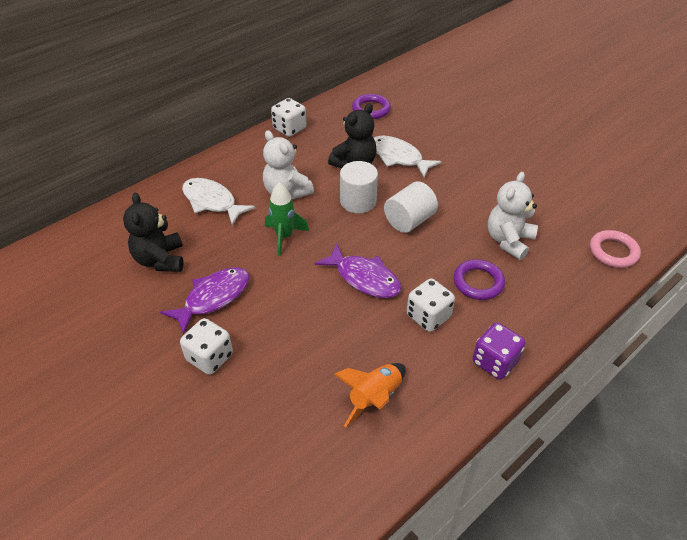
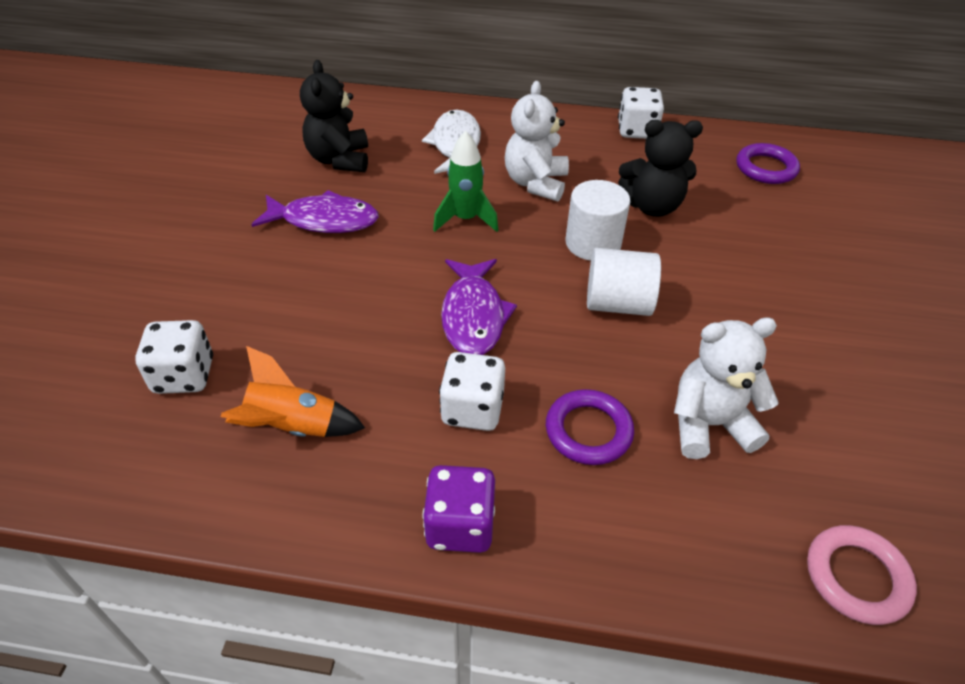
camera: 50 degrees right, 0 degrees up
black teddy bear [123,192,184,272] -> black teddy bear turned 45 degrees counterclockwise [300,60,368,172]
white dice [180,318,233,375] -> white dice moved to [135,320,213,394]
white fish [374,136,442,178] -> none

